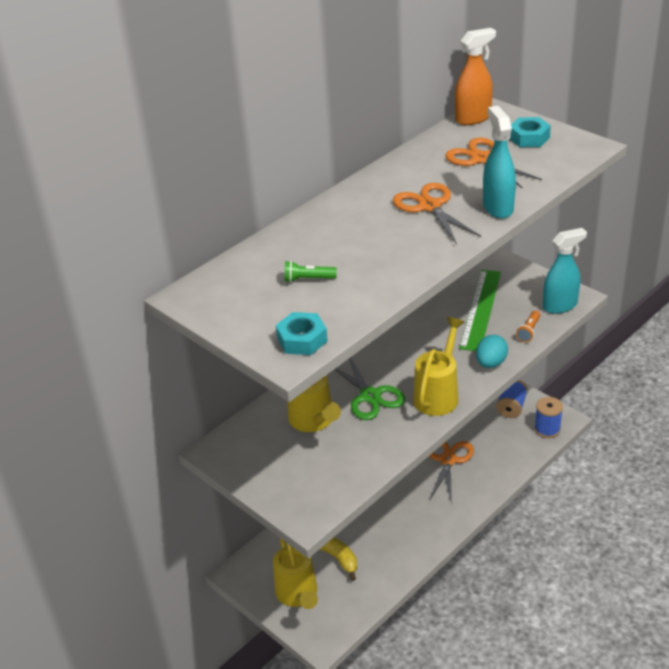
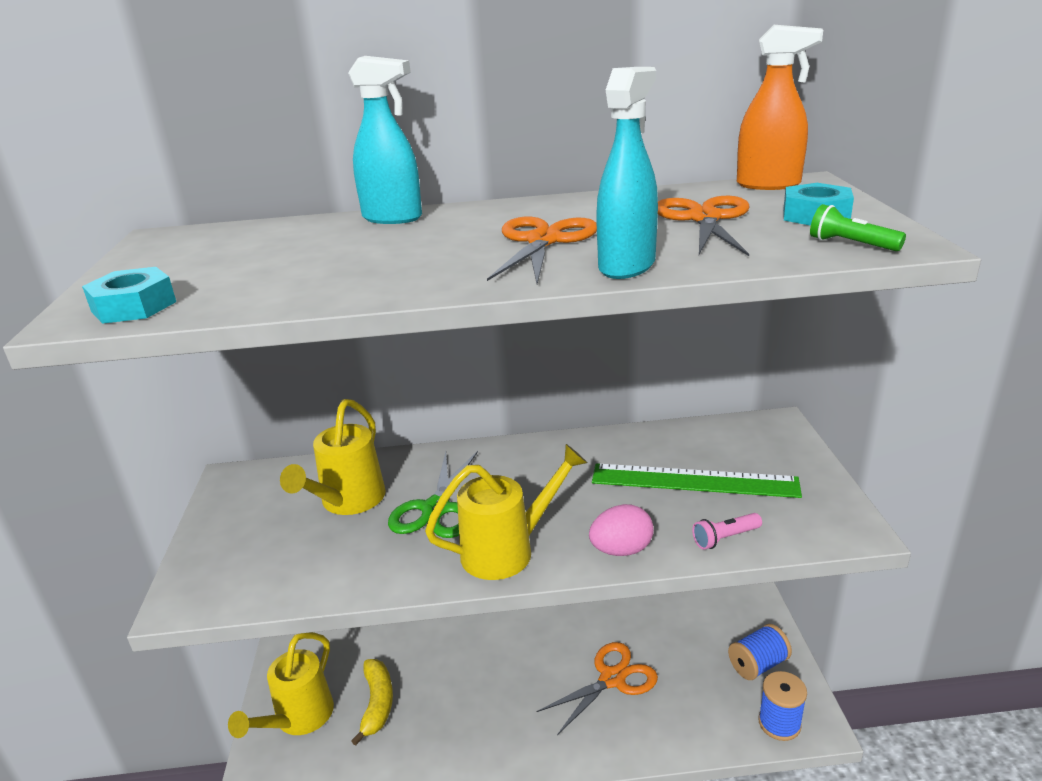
camera: 40 degrees right, 10 degrees down
green flashlight [285,261,337,283] -> green flashlight moved to [810,204,906,251]
green ruler [459,270,501,351] -> green ruler turned 45 degrees clockwise [592,464,802,498]
turquoise egg [476,335,508,368] -> pink egg [589,504,654,556]
orange flashlight [516,310,540,342] -> pink flashlight [692,513,762,550]
turquoise spray bottle [543,228,587,314] -> turquoise spray bottle moved to [348,56,422,224]

